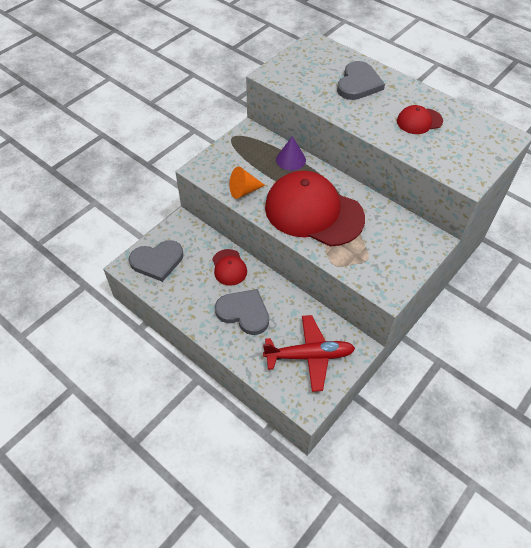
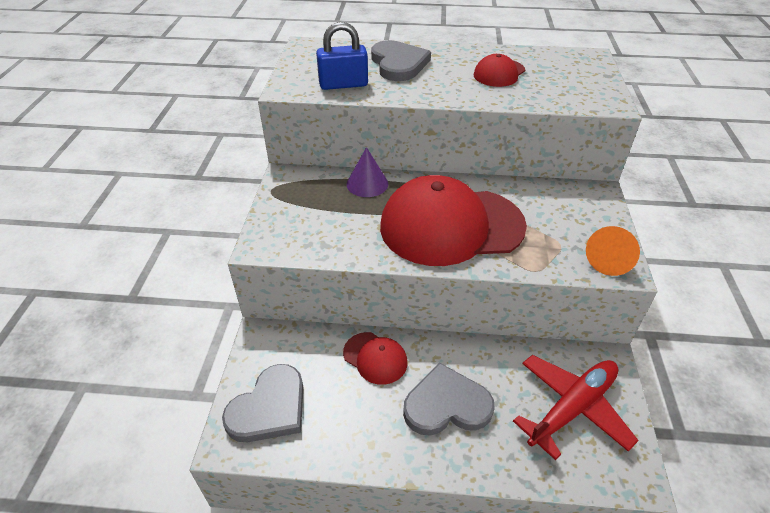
camera: 35 degrees left, 10 degrees down
orange cone [230,167,265,199] -> orange cone moved to [586,226,640,276]
none -> blue padlock [316,22,368,90]

